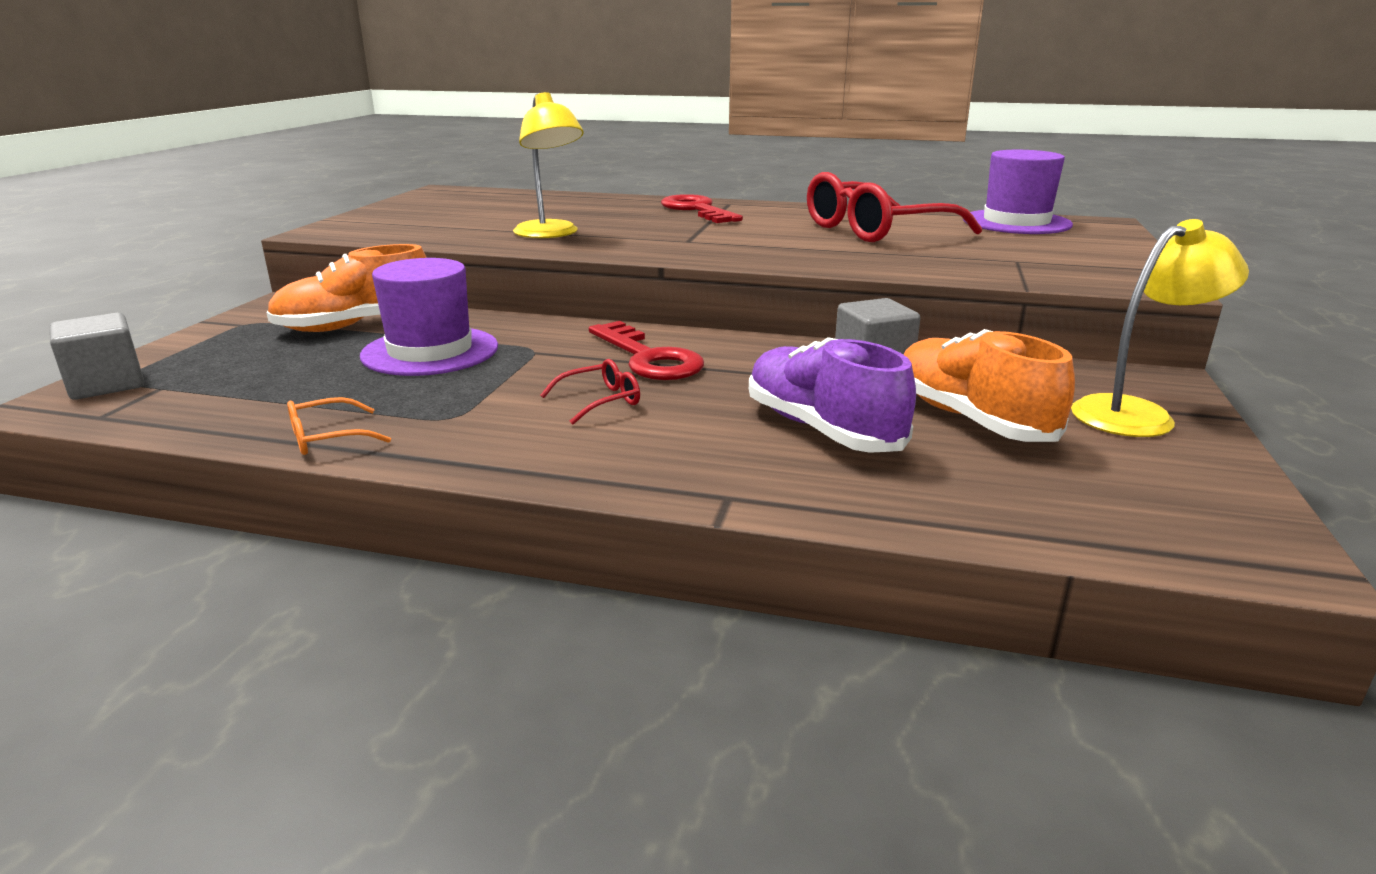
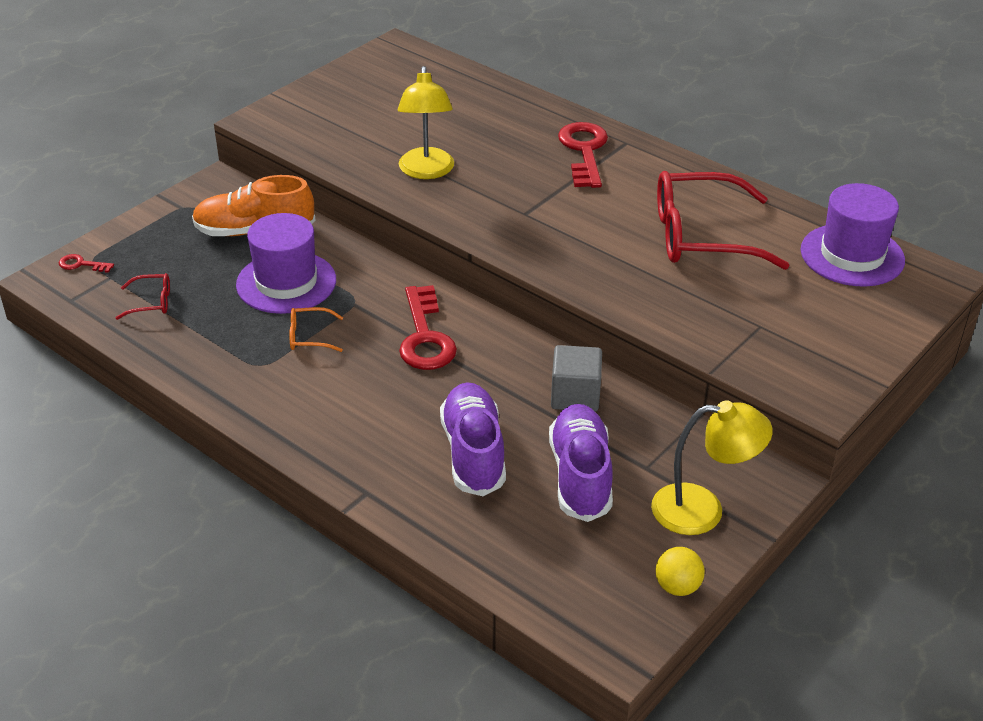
camera: 25 degrees right, 15 degrees up
grey cube [50,313,144,400] -> red key [59,254,114,273]
orange glasses [287,397,391,455] -> orange glasses moved to [289,307,343,352]
red glasses [540,359,640,425] -> red glasses moved to [116,273,170,320]
orange shoe [904,329,1075,442] -> purple shoe [549,404,613,522]
none -> yellow ball [656,547,705,596]

